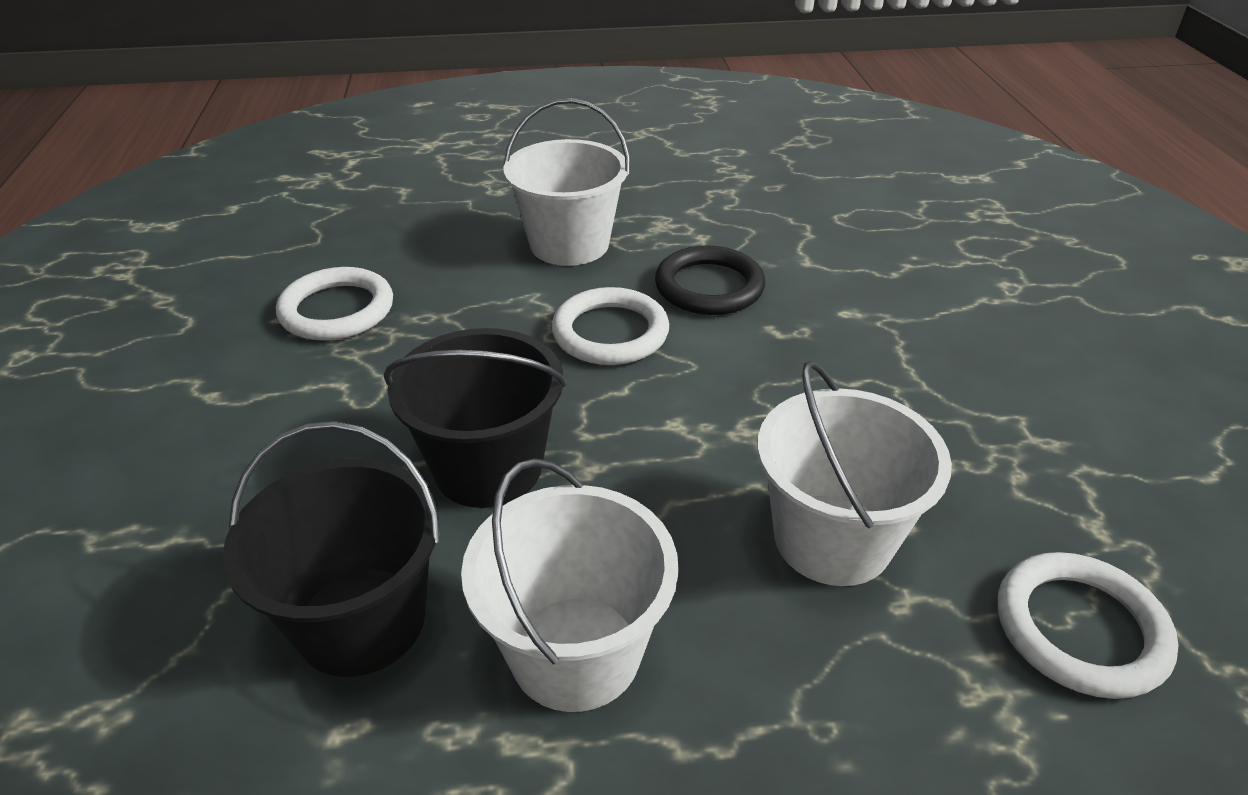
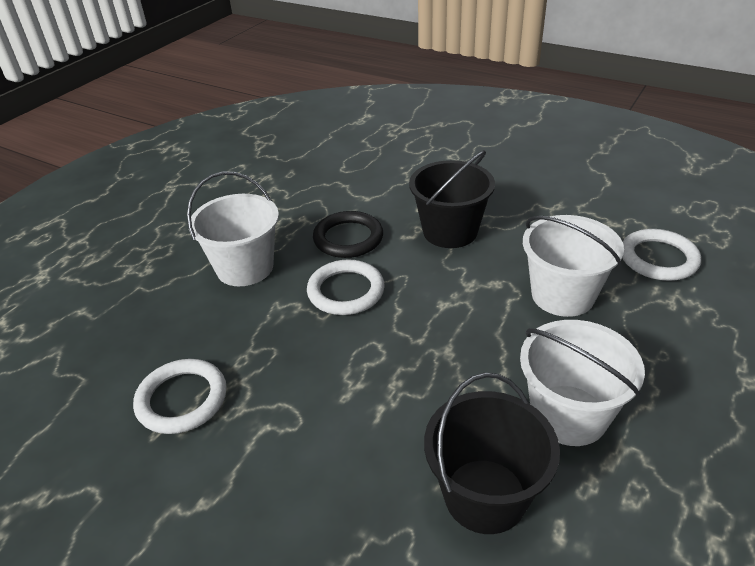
camera: 50 degrees left, 0 degrees up
black bucket [384,328,567,508] -> black bucket moved to [409,150,495,248]

